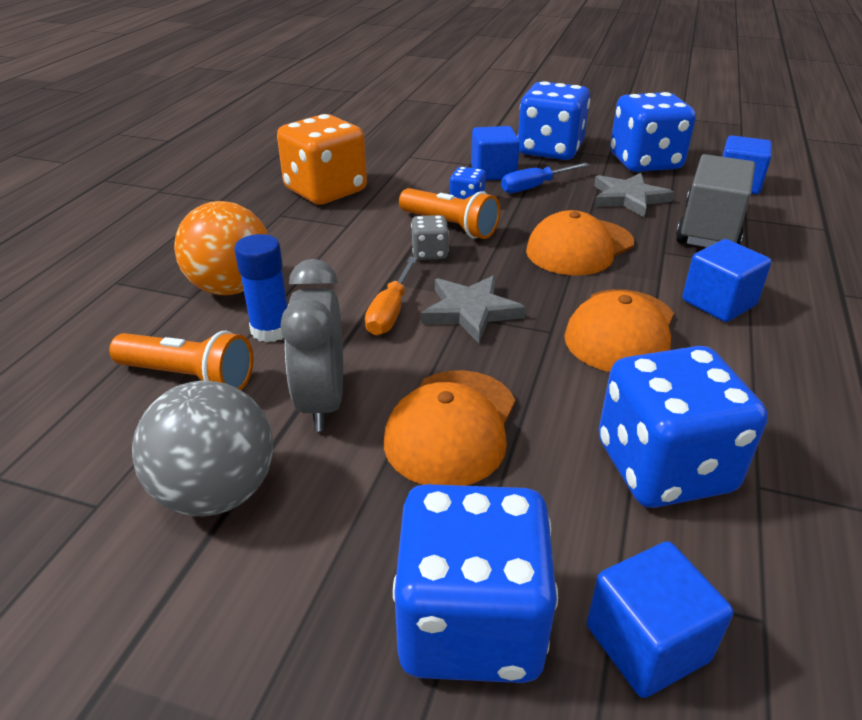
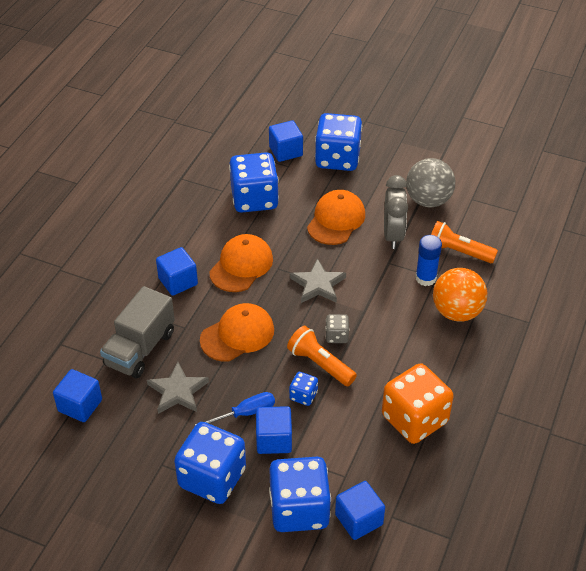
camera: 175 degrees left, 10 degrees up
orange screwdriver [365,256,417,335] -> none
blue dice [610,92,696,172] -> blue dice moved to [269,457,331,532]
none -> blue cube [335,481,385,540]

